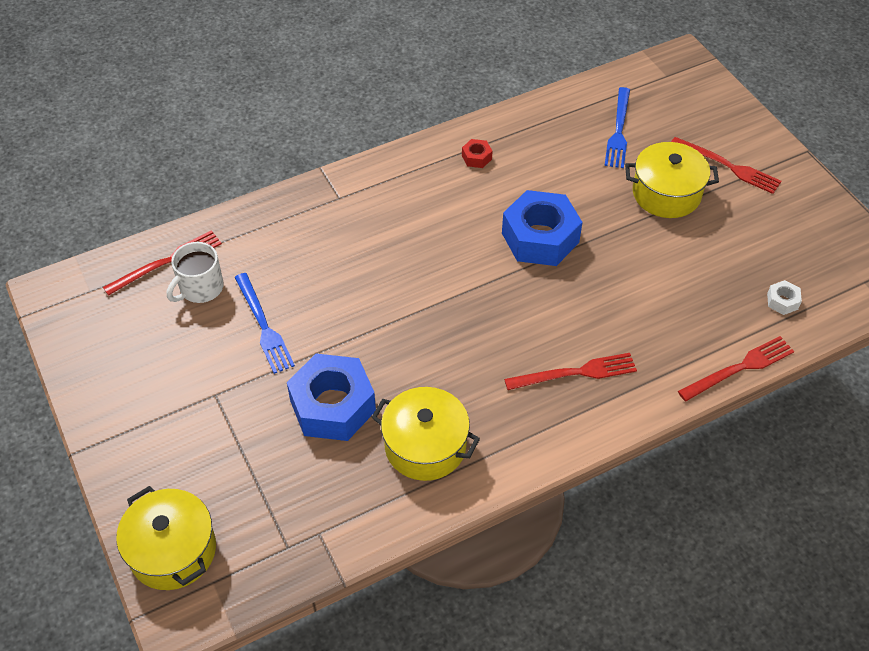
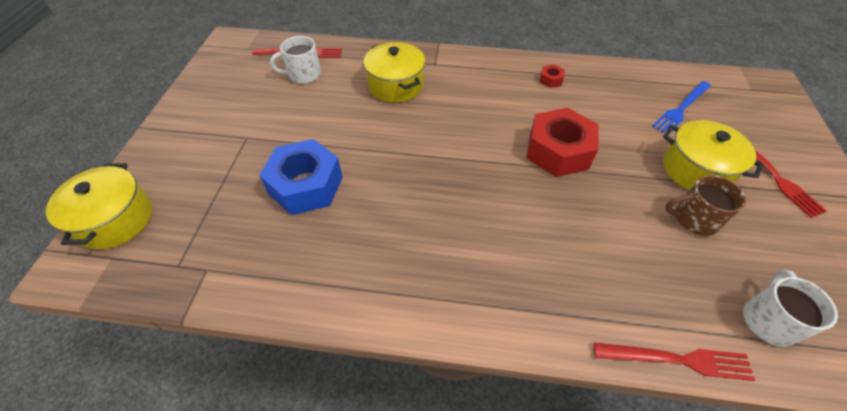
camera: 35 degrees right, 0 degrees up
blue fork [234,273,295,374] -> none
yellow pot [371,387,480,481] -> yellow pot moved to [363,42,425,103]
blue nut [502,190,583,266] -> red nut [526,108,599,177]
red fork [504,353,637,390] -> none
white nut [767,280,802,315] -> white mug [743,269,838,347]
none -> brown mug [665,175,746,236]

